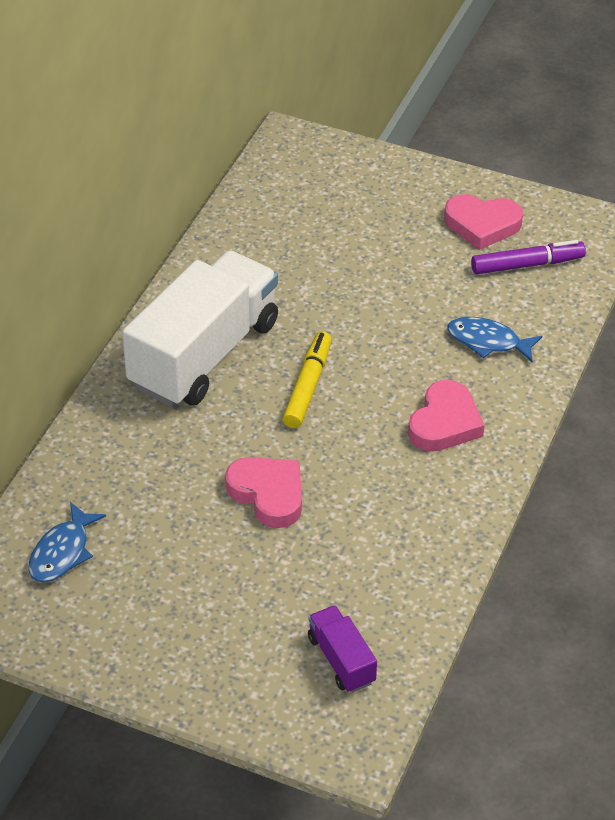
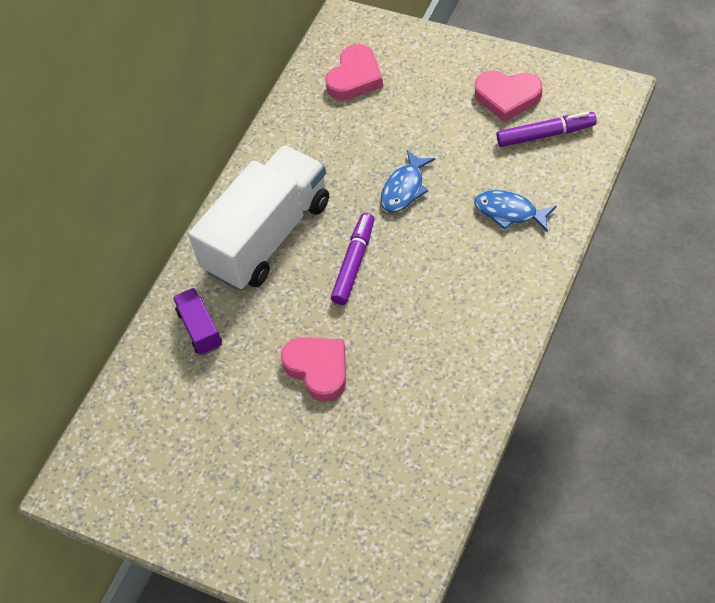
camera: 10 degrees right, 10 degrees up
blue fish [29,502,106,582] -> blue fish moved to [381,150,435,213]
yellow marker [282,332,332,428] -> purple marker [331,213,374,305]
purple truck [308,605,377,693] -> purple truck moved to [173,288,222,355]
pink heart [408,380,485,452] -> pink heart moved to [325,44,383,100]

